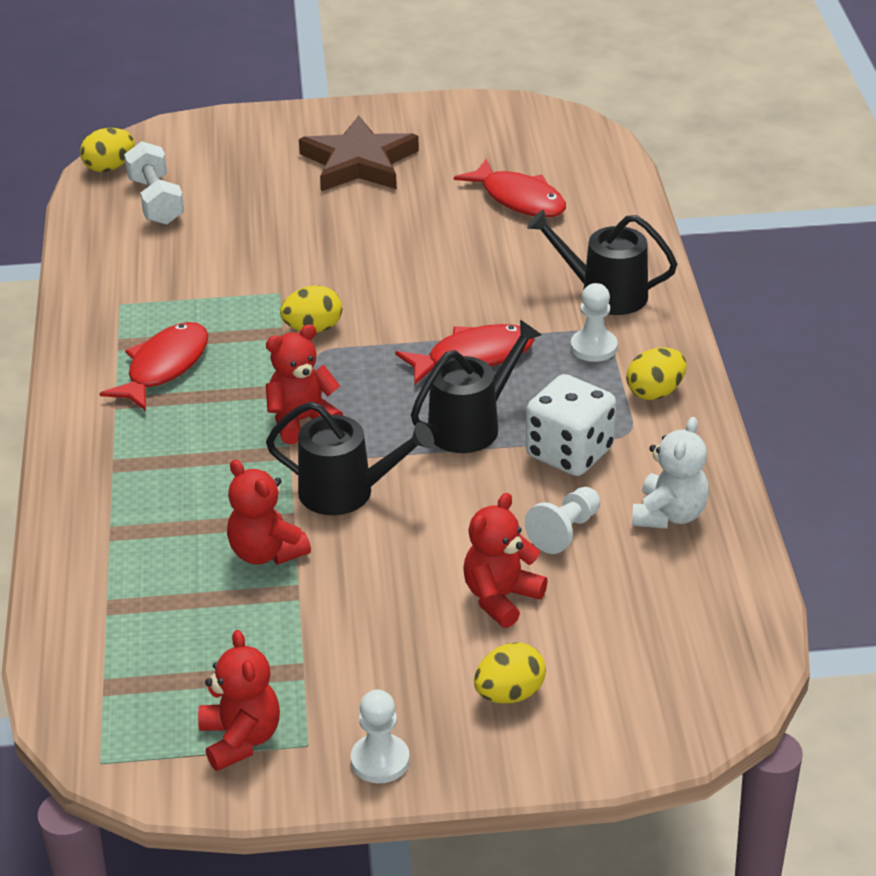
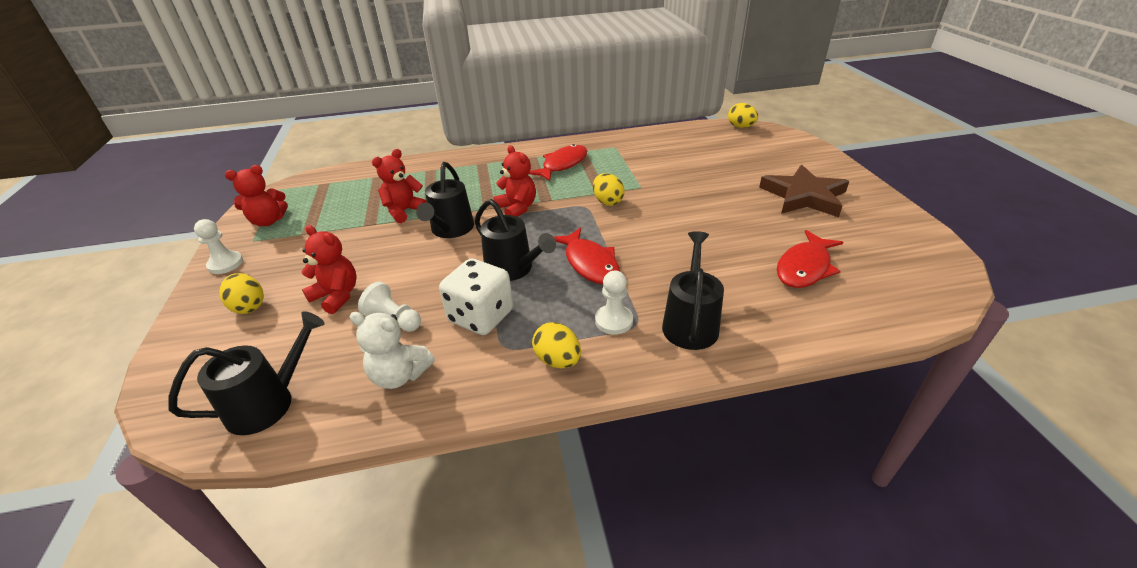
camera: 85 degrees right, 0 degrees up
red fish [100,322,208,411] -> red fish turned 75 degrees counterclockwise [529,144,587,182]
white dumbbell [124,141,184,225] -> none
none -> black watering can [168,311,325,435]

